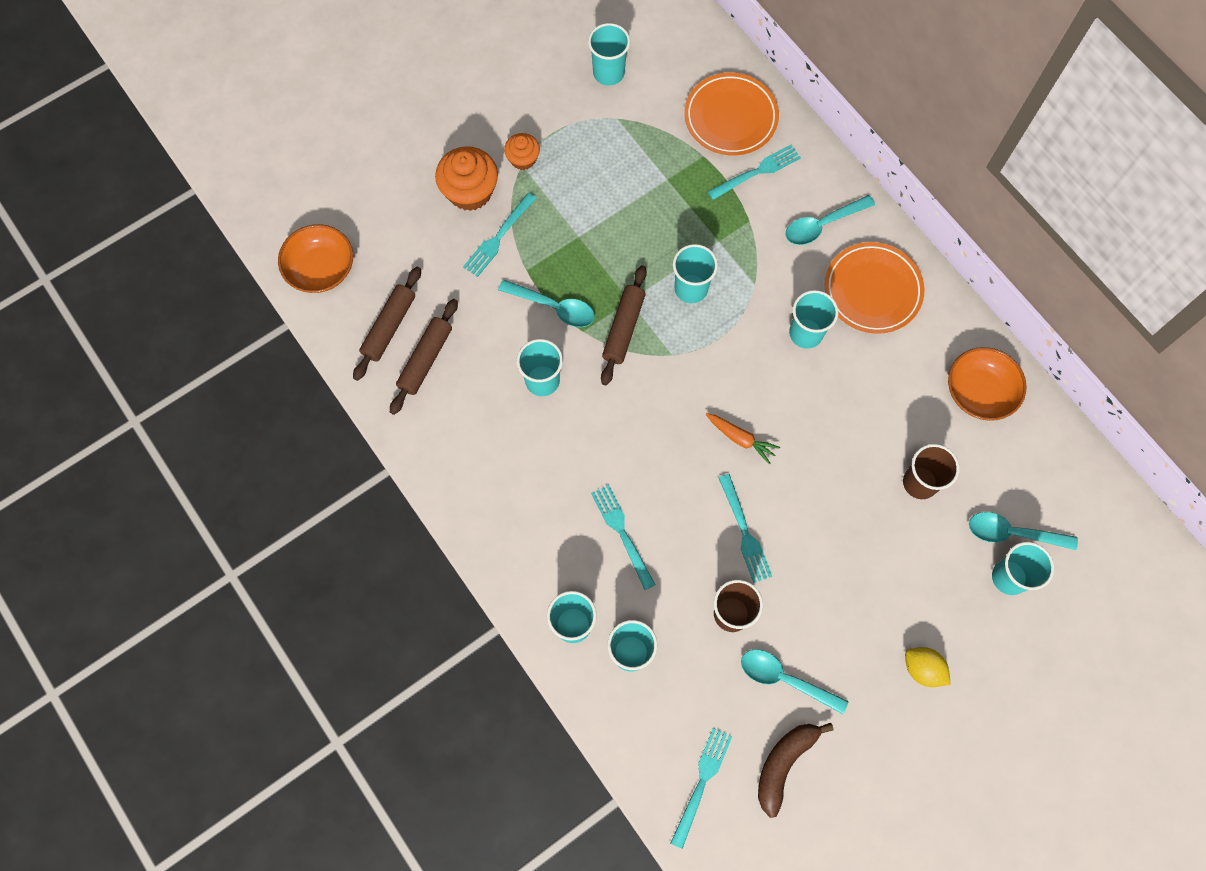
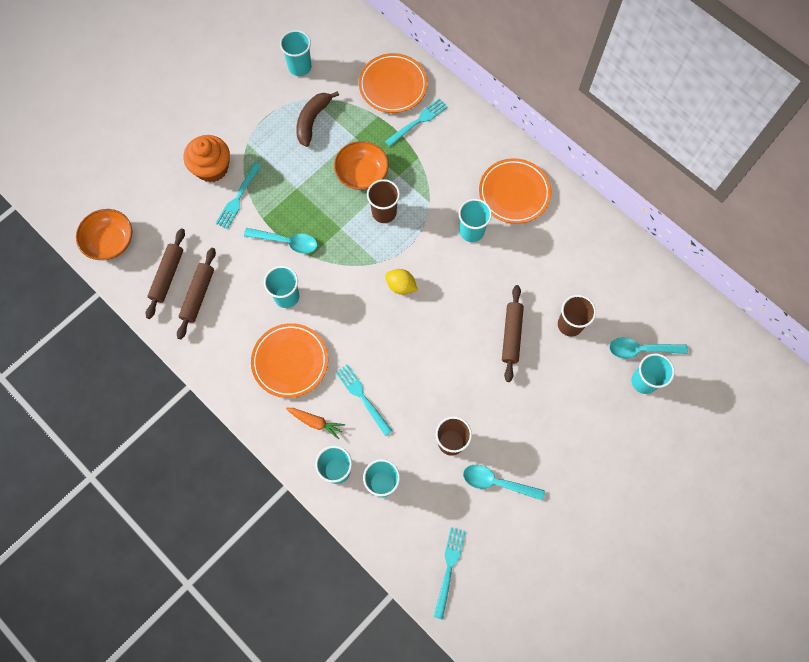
camera: 10 degrees left, 0 degrees up
orange cupcake [504,133,540,170] -> none
brown rolling pin [601,265,647,385] -> brown rolling pin moved to [502,285,524,382]
turquoise cup [673,244,718,303] -> brown cup [367,179,400,223]
orange carrot [706,413,780,464] -> orange carrot moved to [286,408,345,439]
turquoise fork [718,474,772,583] -> none
brown banana [758,723,833,818] -> brown banana moved to [296,91,339,147]
turquoise spoon [785,195,875,245] -> none
yellow lemon [905,647,951,687] -> yellow lemon moved to [385,269,417,295]
orange bowl [948,347,1026,421] -> orange bowl moved to [334,141,389,190]
none -> orange plate [251,323,328,398]

